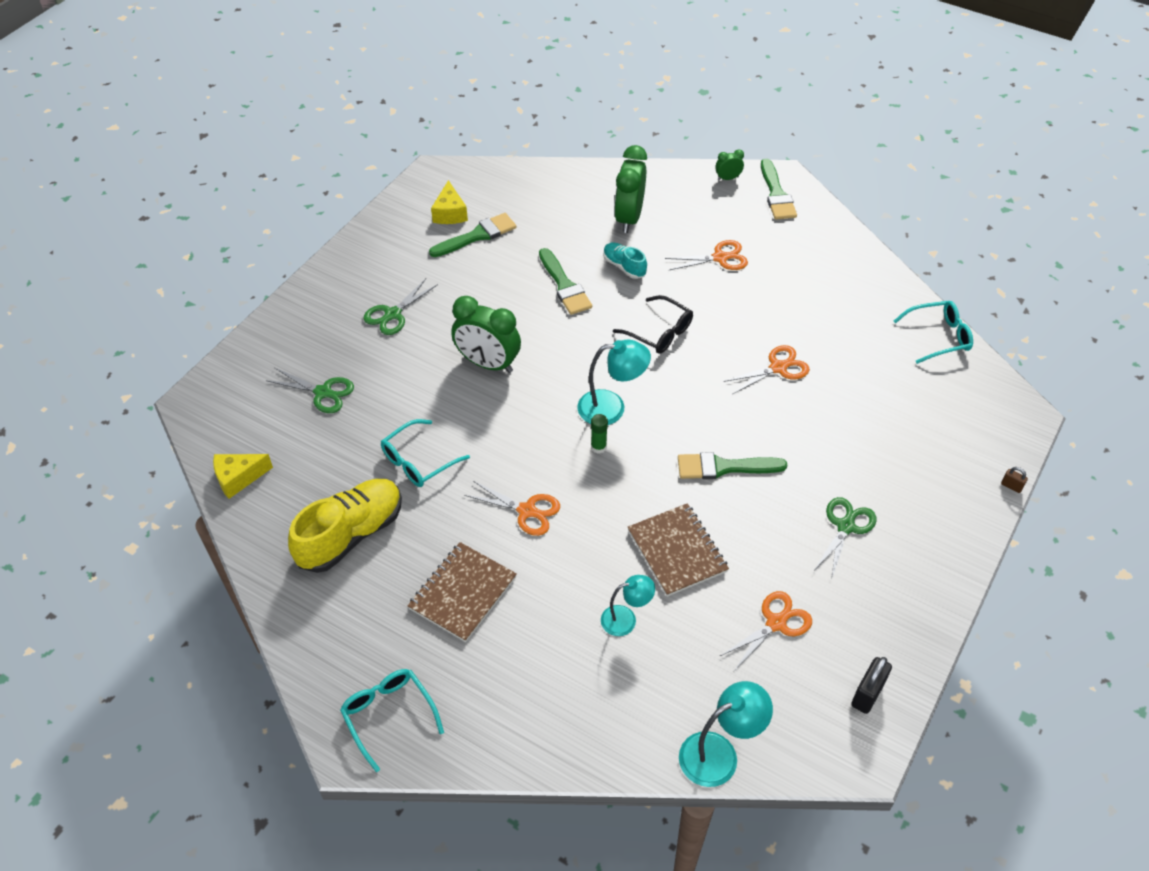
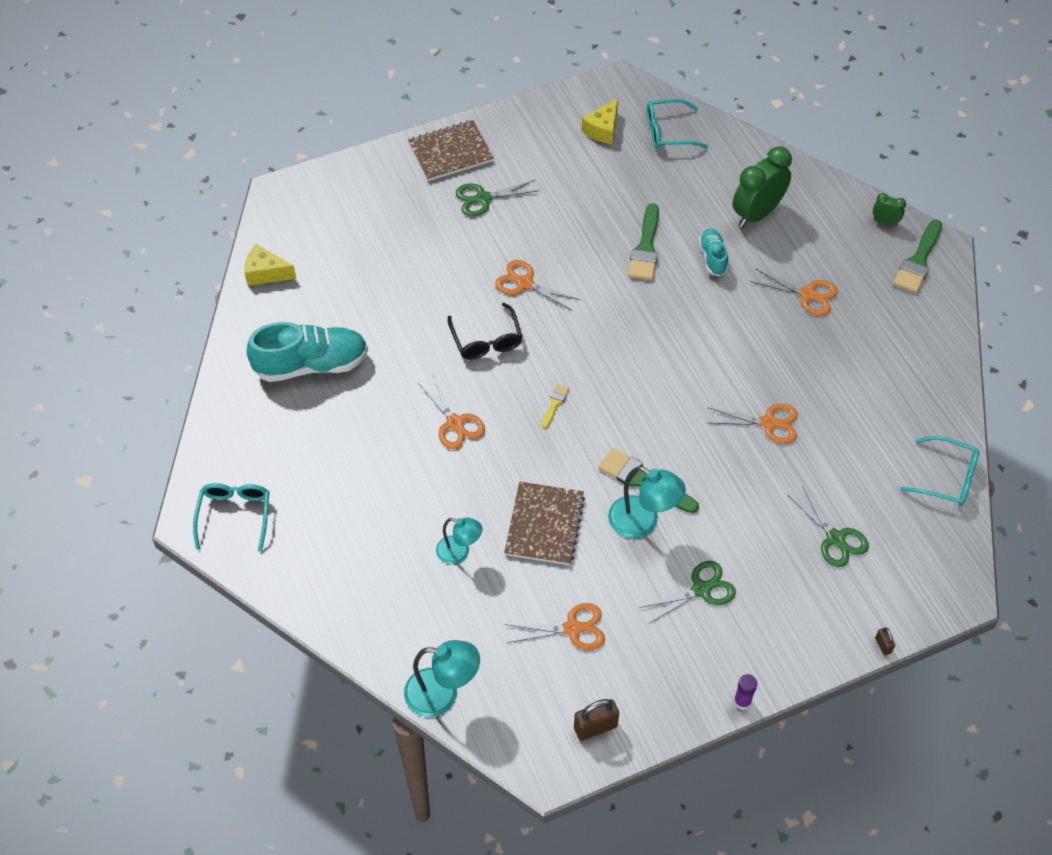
camera: 35 degrees right, 5 degrees up
green scissors [266,368,354,413] -> green scissors moved to [788,486,869,567]
yellow shoe [288,479,402,573] -> turquoise shoe [247,322,368,382]
turquoise glasses [381,419,470,487] -> turquoise glasses moved to [647,99,708,149]
brown notebook [408,542,517,642] -> brown notebook moved to [408,120,494,181]
green brush [429,213,517,257] -> none
green clock [451,296,521,373] -> orange scissors [495,260,580,310]
turquoise lamp [577,340,651,425] -> turquoise lamp moved to [608,466,686,539]
green glue stick [591,414,608,453] -> yellow brush [542,384,569,428]
black glasses [613,295,693,354] -> black glasses moved to [448,303,522,359]
black padlock [851,657,892,714] -> brown padlock [574,699,619,741]
none -> purple glue stick [734,674,757,710]

